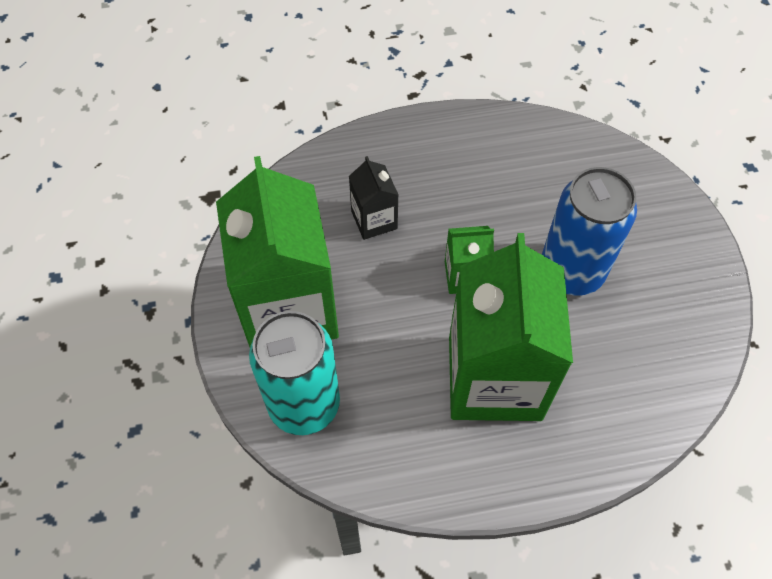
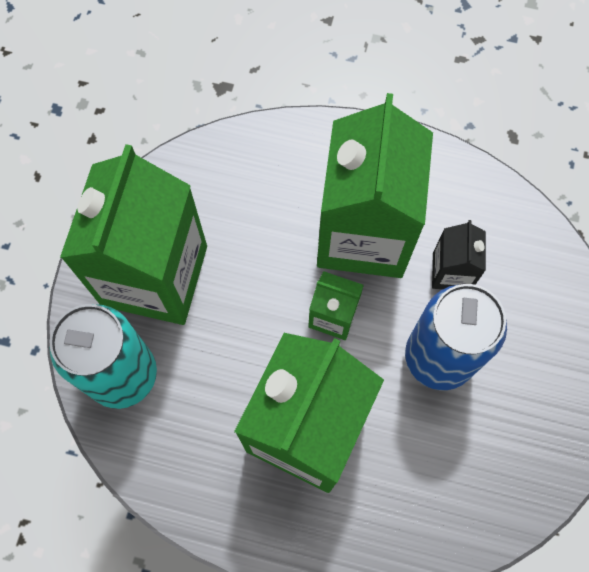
camera: 25 degrees right, 10 degrees up
black carton [349,156,399,240] -> black carton moved to [432,220,486,289]
none -> green carton [317,93,433,278]

